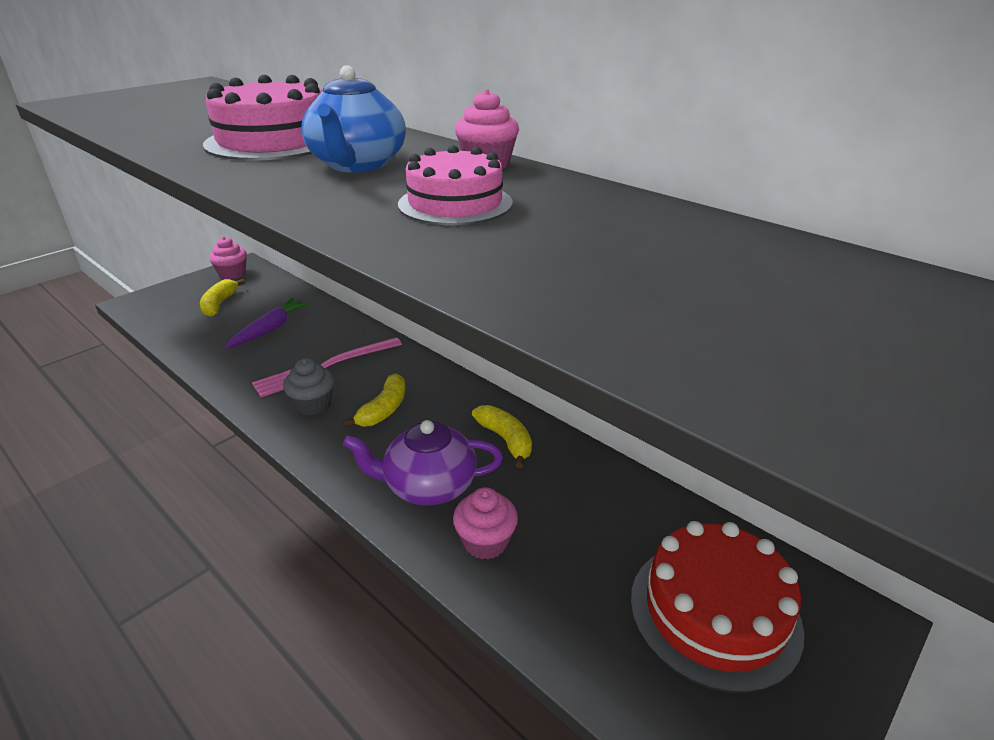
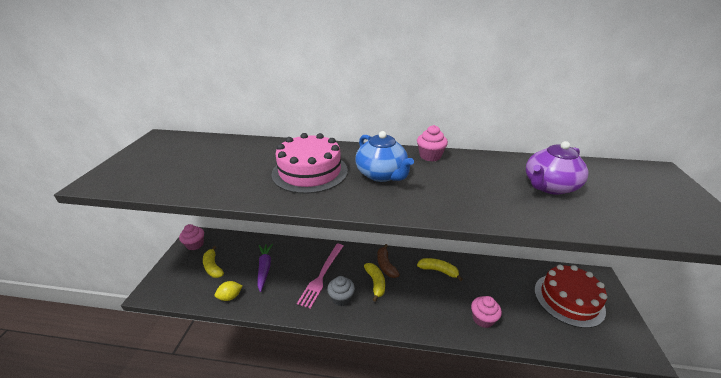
camera: 35 degrees left, 0 degrees up
purple teapot [343,420,503,506] -> purple teapot moved to [526,141,588,195]
pink cake [398,145,512,225] -> none
none -> yellow lemon [215,281,243,301]
none -> brown banana [377,244,400,278]

